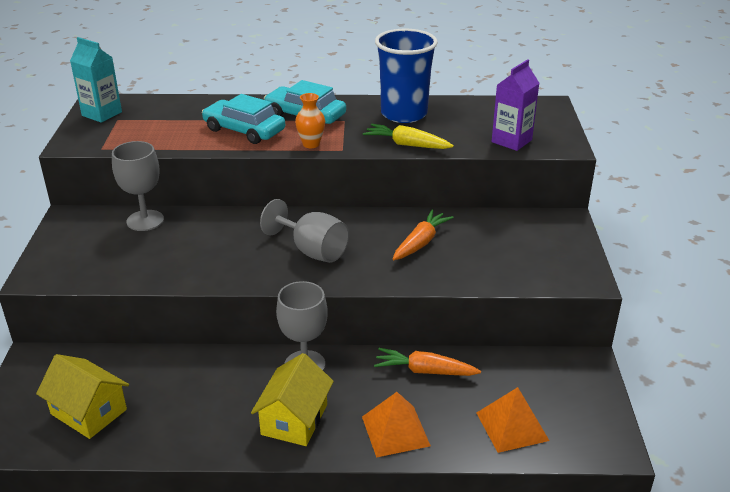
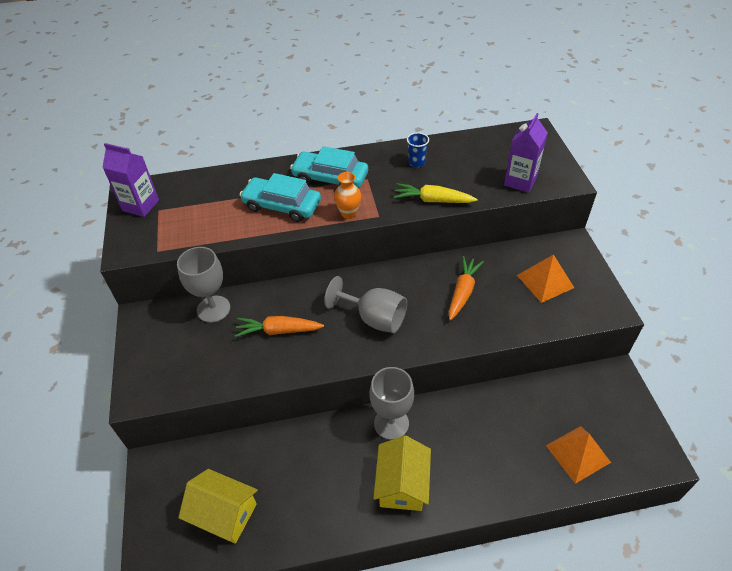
camera: 10 degrees left, 15 degrees up
turquoise carton [70,37,122,123] -> purple carton [102,143,159,217]
orange pyramid [362,392,431,458] -> orange pyramid moved to [517,254,574,303]
orange carrot [374,348,481,376] -> orange carrot moved to [235,316,324,337]
blue cup [375,29,438,123] -> blue cup [407,133,429,167], size x0.41

